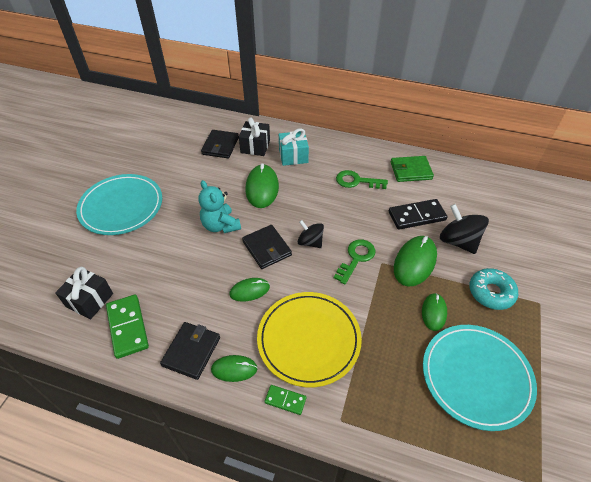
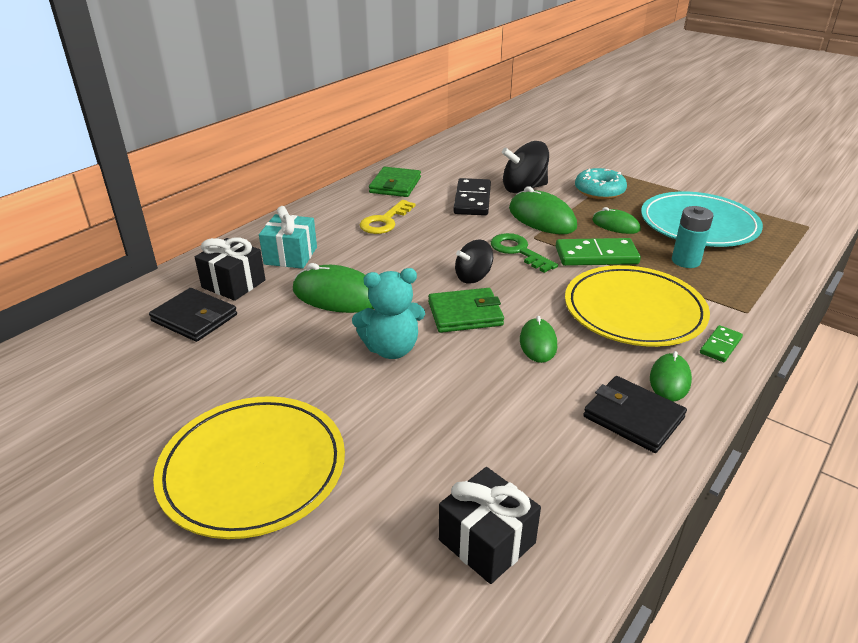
camera: 70 degrees left, 15 degrees down
turquoise plate [76,174,162,235] -> yellow plate [153,396,345,539]
green domino [106,295,149,359] -> green domino moved to [556,238,641,266]
black wallet [242,225,292,269] -> green wallet [428,288,504,333]
green key [336,170,388,189] -> yellow key [360,200,415,234]
none -> turquoise battery [672,206,713,268]

